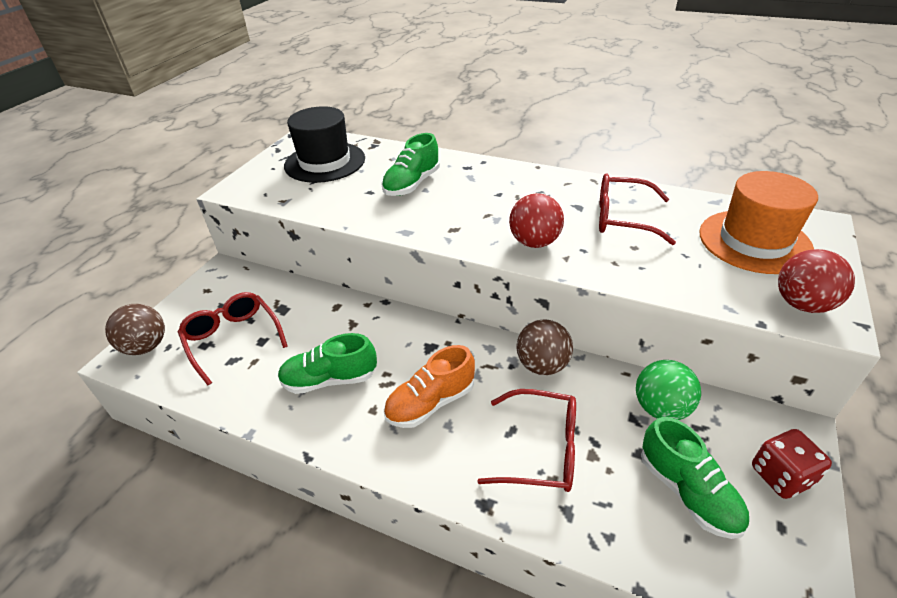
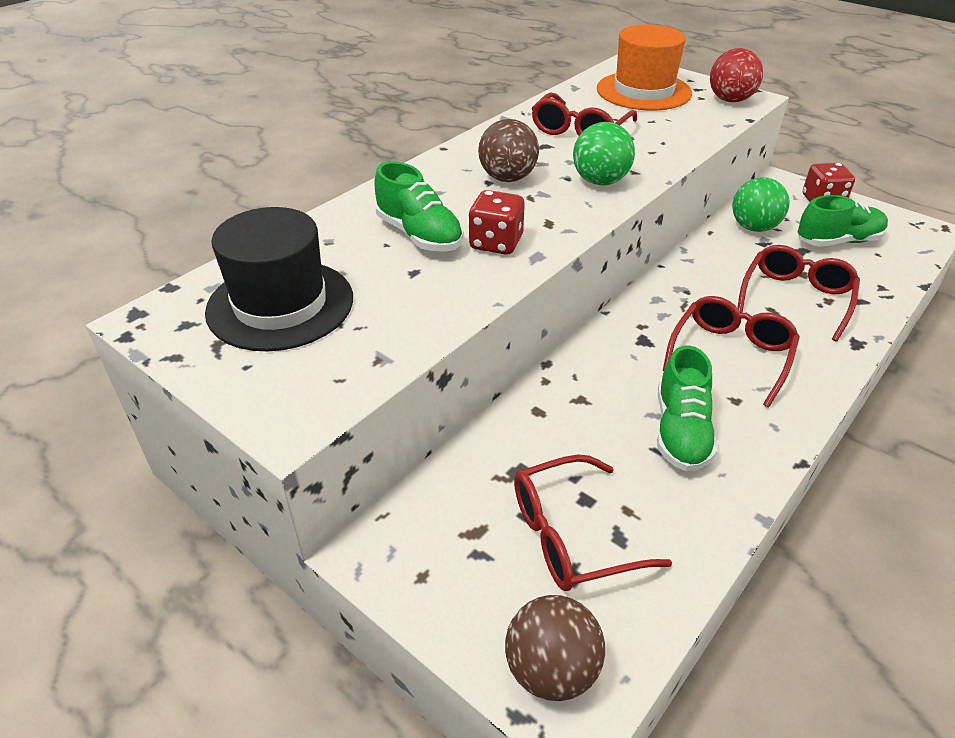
camera: 75 degrees left, 0 degrees up
orange shoe [384,345,475,428] -> red glasses [663,296,800,407]
red ball [509,193,564,248] -> green ball [573,122,635,185]
brown ball [517,319,573,375] -> brown ball moved to [478,119,539,182]
none -> red dice [468,190,525,255]

